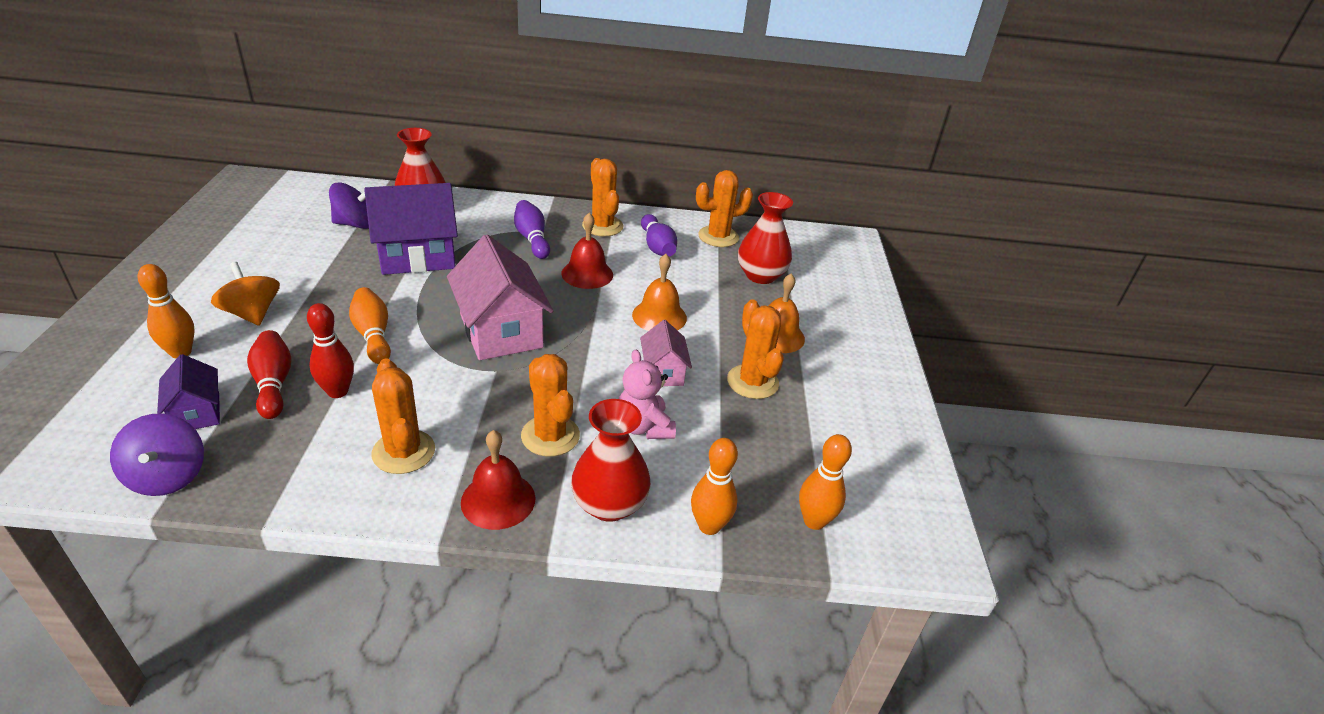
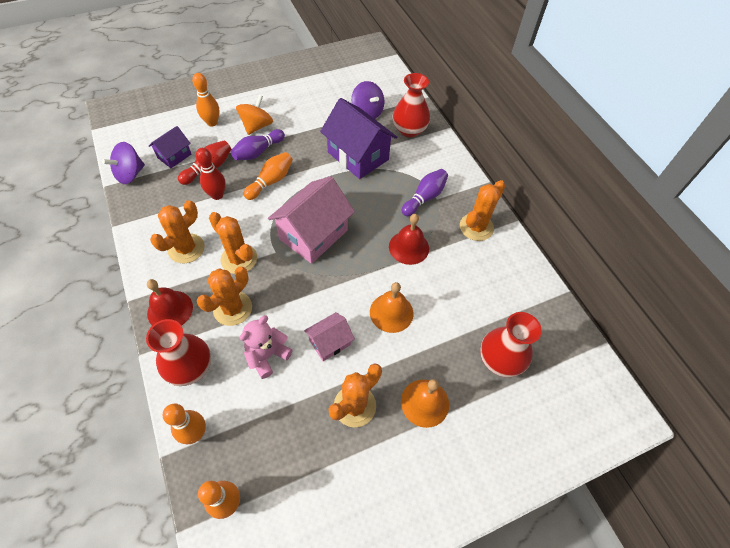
camera: 65 degrees right, 20 degrees up
purple bowling pin [641,214,677,257] -> purple bowling pin moved to [231,129,285,160]
orange cactus [696,170,753,247] -> orange cactus moved to [209,212,257,274]

